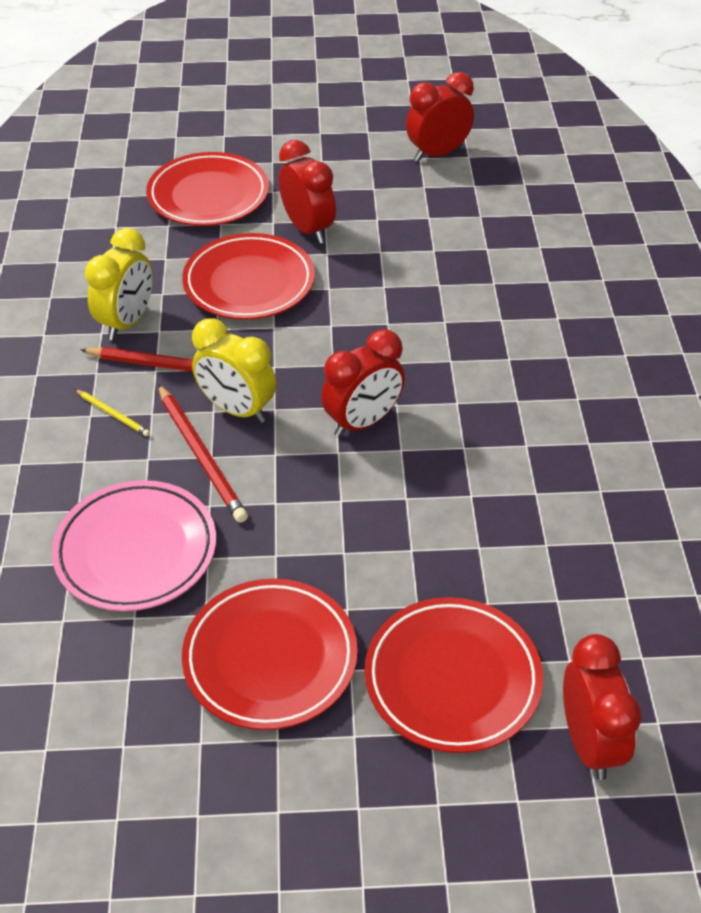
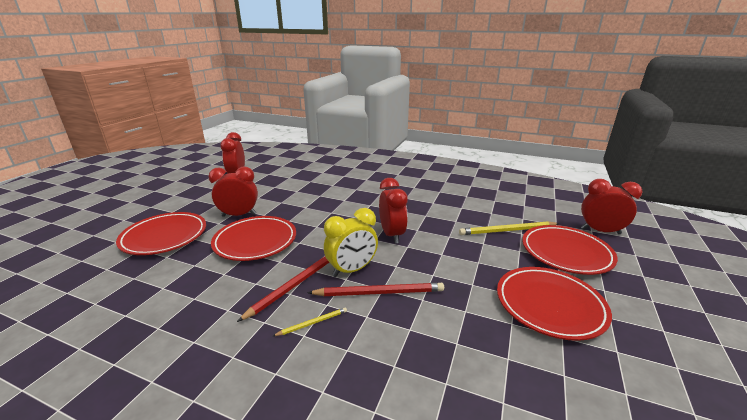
camera: 65 degrees left, 20 degrees down
pink plate [52,480,216,611] -> none
yellow clock [85,228,153,340] -> none
none -> yellow pencil [459,221,559,235]

